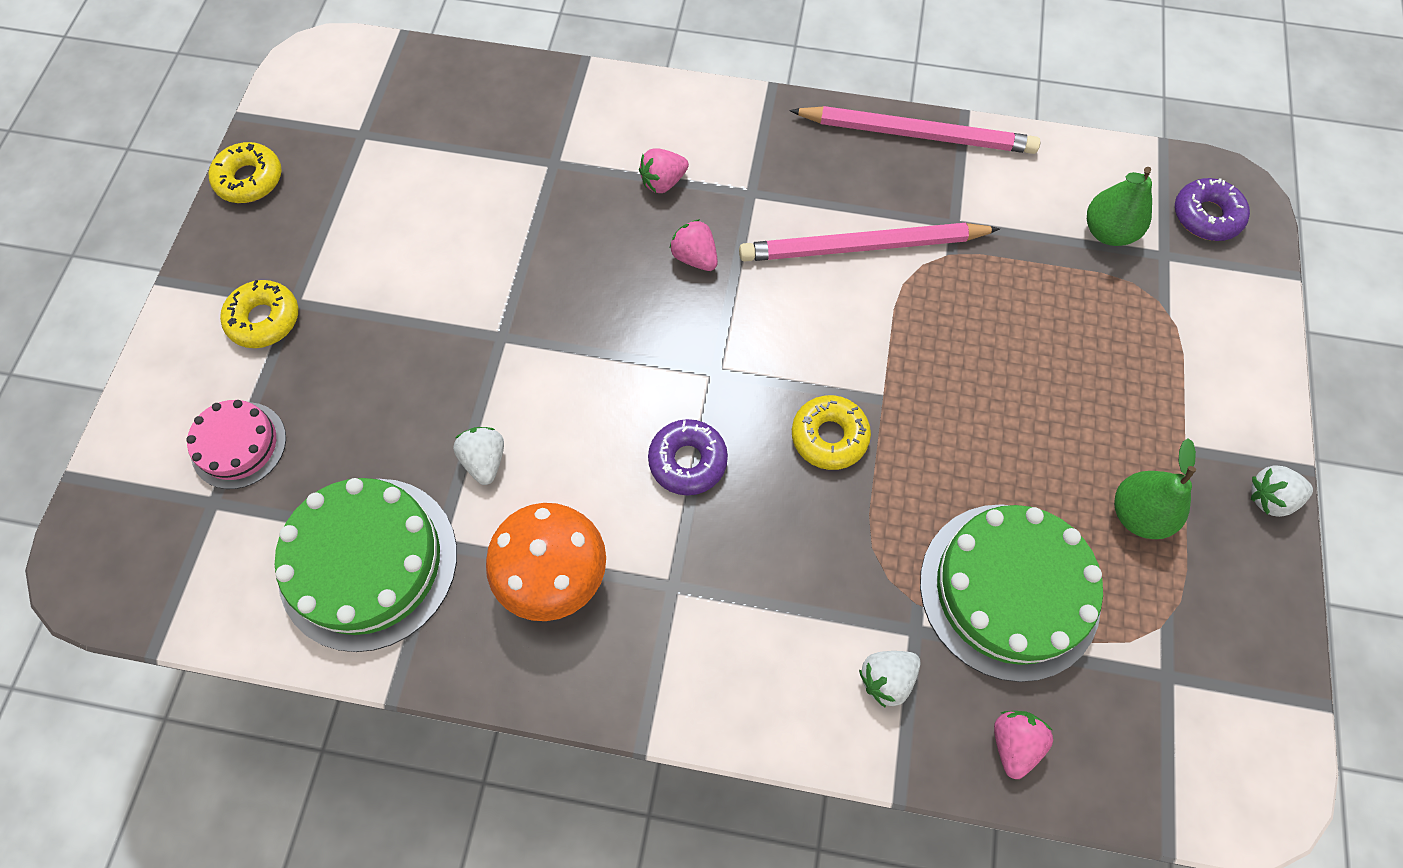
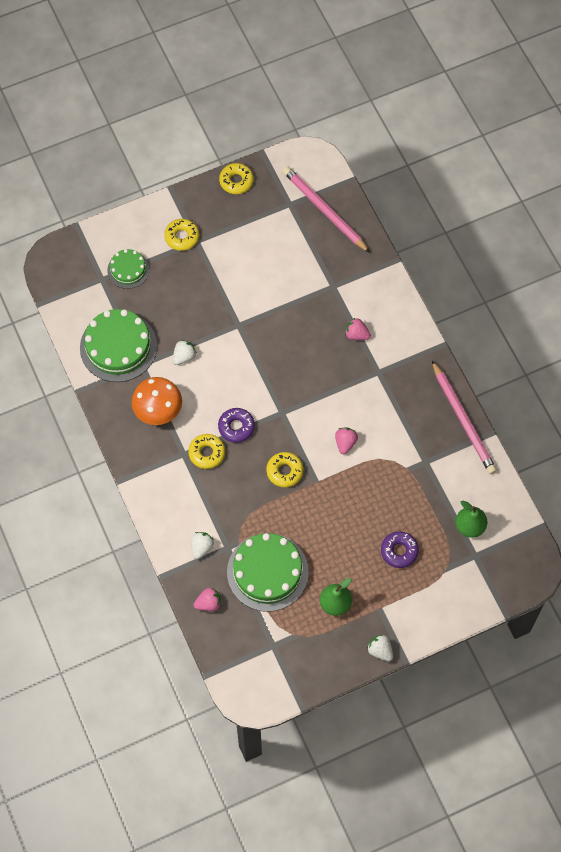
camera: 55 degrees right, 0 degrees up
pink cake [186,400,286,489] -> green cake [107,249,149,289]
pink strawberry [670,219,718,271] -> pink strawberry moved to [335,428,358,454]
pink pencil [739,223,1000,262] -> pink pencil moved to [283,166,370,253]
white strawberry [859,651,920,708] -> white strawberry turned 90 degrees clockwise [191,532,214,559]
purple donut [1175,178,1250,241] -> purple donut moved to [381,531,419,568]
none -> yellow donut [188,434,225,469]

